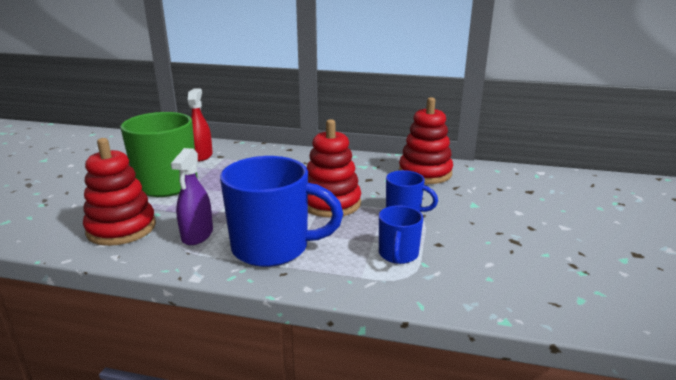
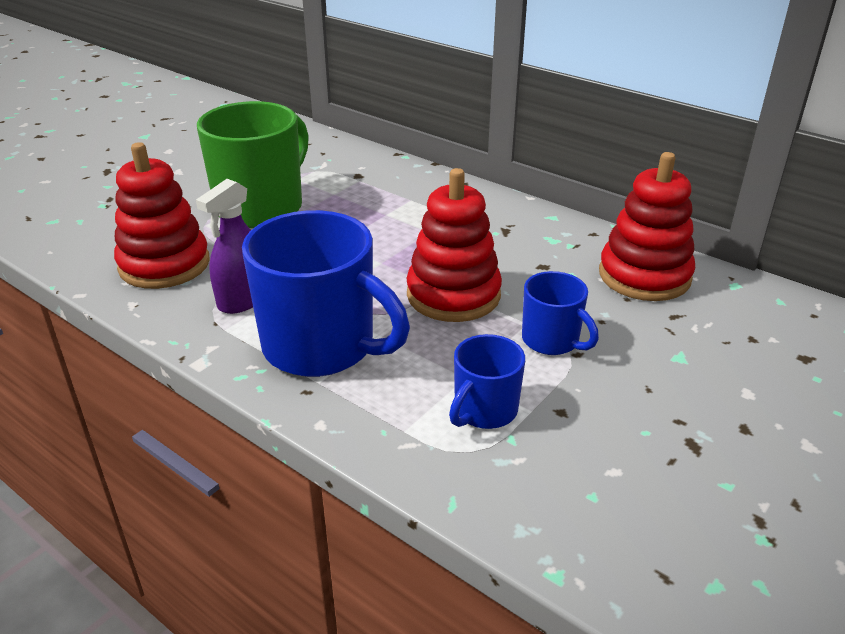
camera: 25 degrees right, 10 degrees up
red spray bottle [188,89,213,161] -> none

